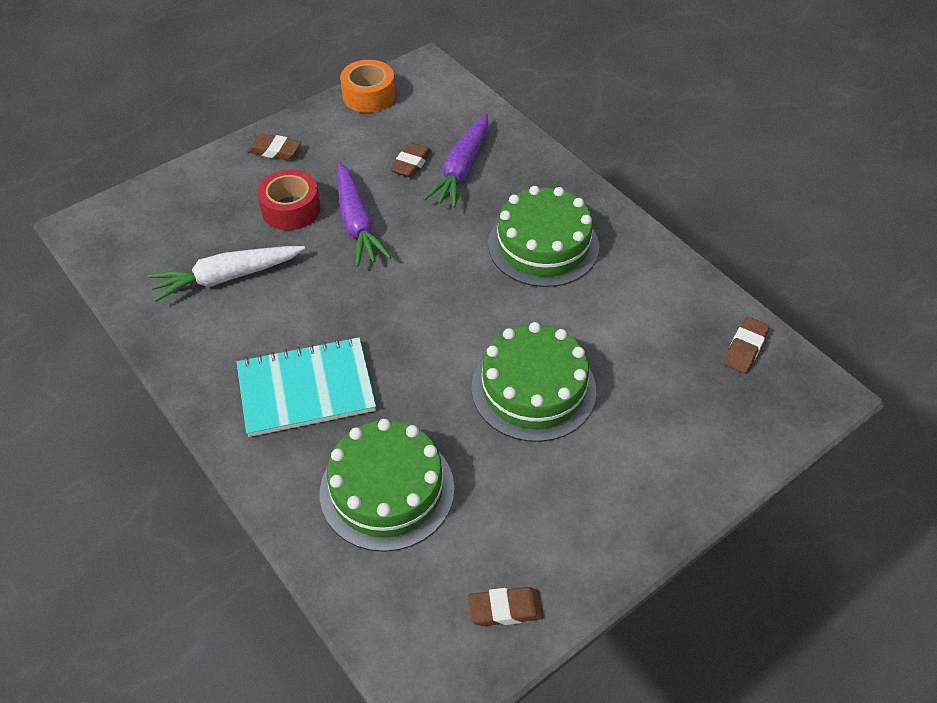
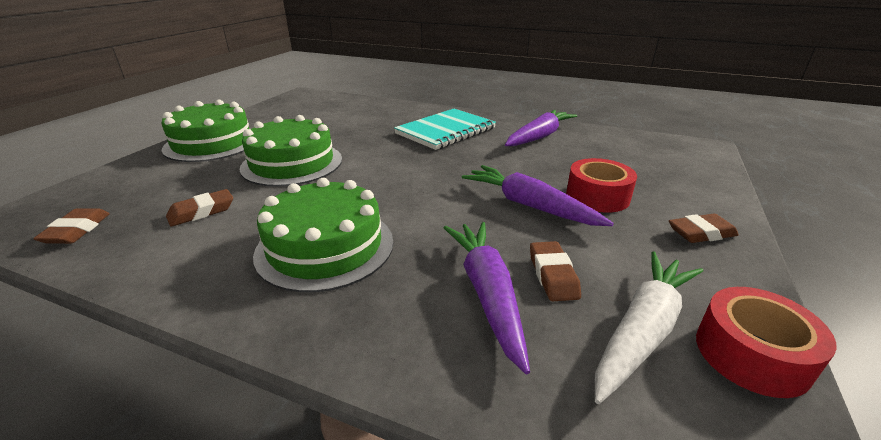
camera: 150 degrees right, 20 degrees down
white carrot [148,246,305,302] -> white carrot moved to [595,251,703,404]
green cake [320,419,454,552] -> green cake moved to [162,99,249,162]
orange tape [340,60,395,113] -> red tape [696,287,837,398]
brown eraser [468,587,544,626] -> brown eraser moved to [166,189,233,227]
none -> purple carrot [505,110,577,146]

